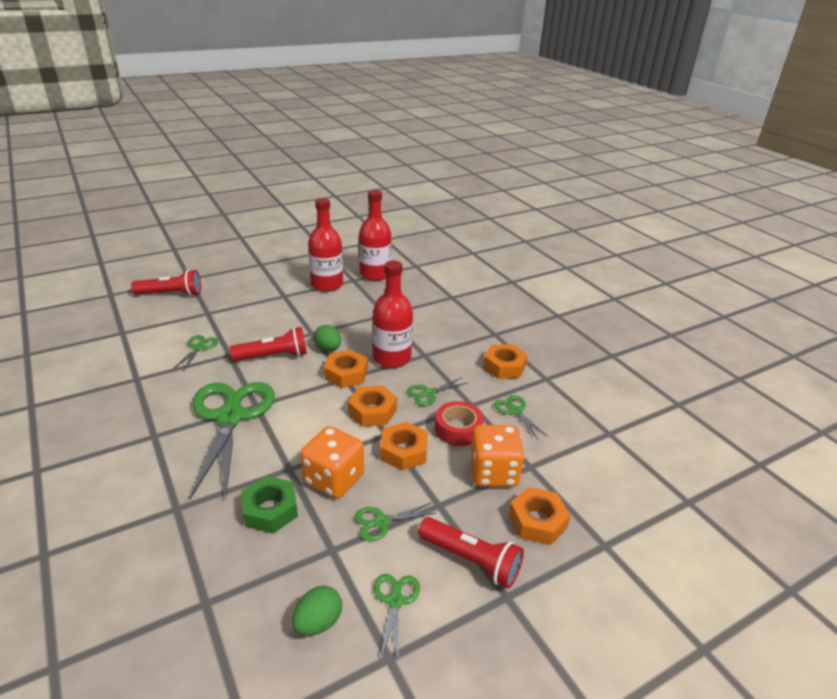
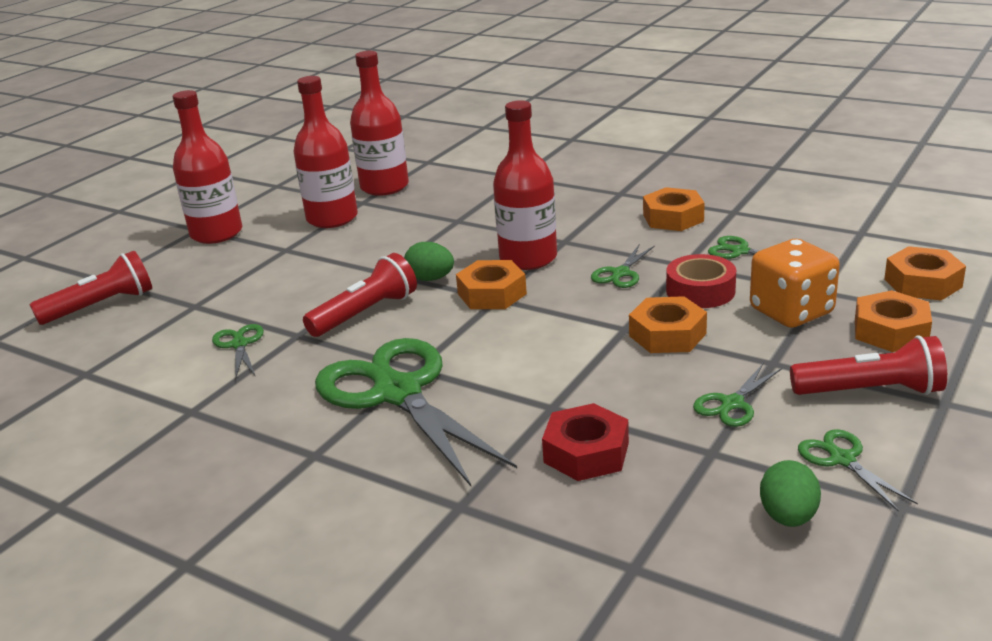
camera: 25 degrees left, 5 degrees down
green nut [241,476,298,533] -> red nut [542,403,629,481]
orange dice [300,426,364,498] -> none
orange nut [348,385,397,427] -> orange nut moved to [884,246,966,301]
none -> red bottle [173,90,242,244]

